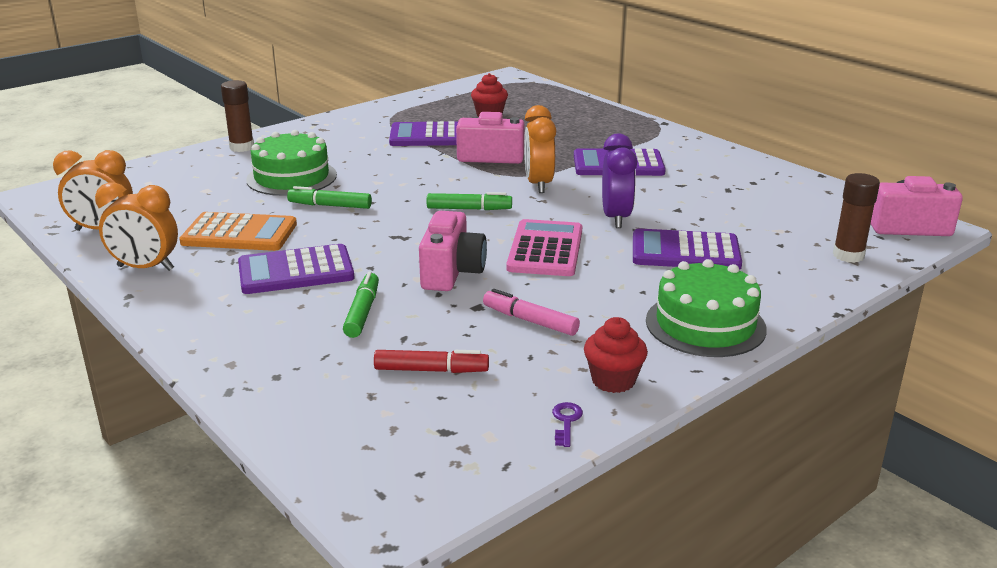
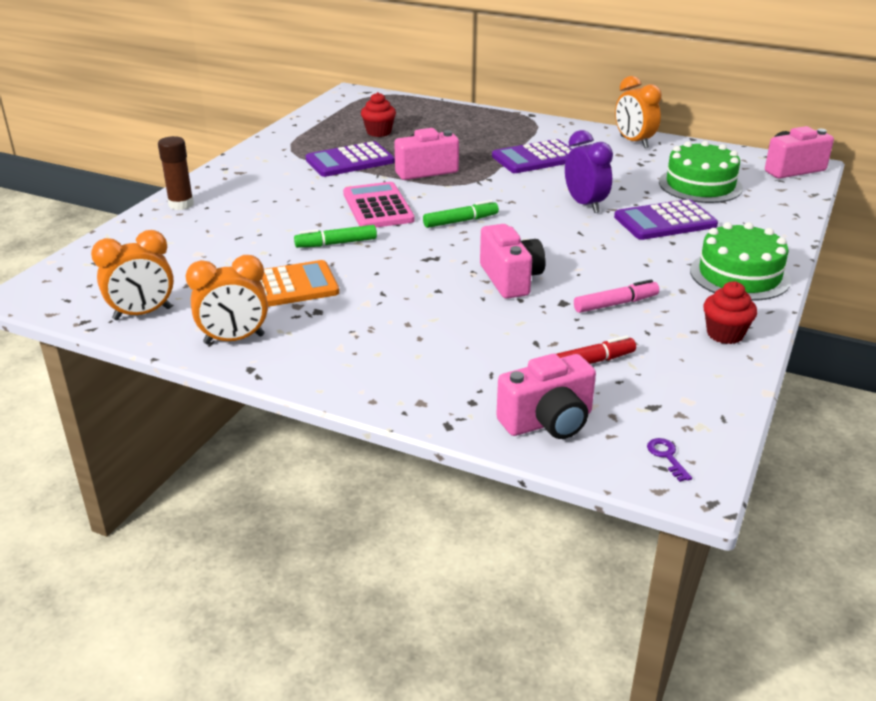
camera: 25 degrees left, 5 degrees up
purple calculator [238,244,355,294] -> none
green cake [246,130,337,196] -> green cake moved to [659,141,743,203]
green marker [343,272,379,338] -> none
pink marker [483,289,580,336] -> pink marker turned 150 degrees clockwise [574,280,659,313]
pink calculator [506,219,582,276] -> pink calculator moved to [343,182,415,227]
orange clock [524,105,556,193] -> orange clock moved to [615,76,662,148]
purple key [552,402,583,447] -> purple key moved to [647,438,692,482]
brown glue stick [833,173,880,263] -> none
none -> pink camera [496,354,596,439]

